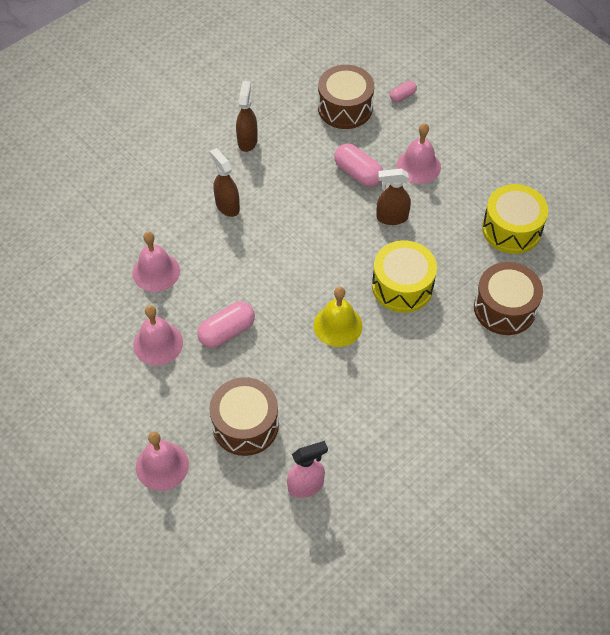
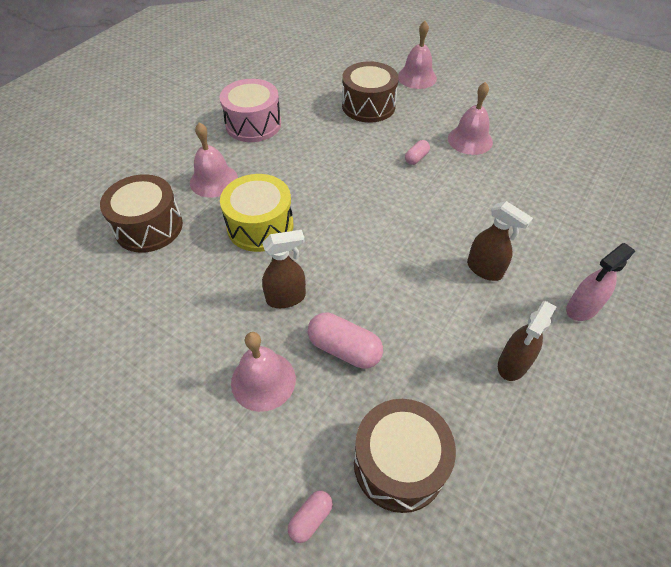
camera: 165 degrees right, 5 degrees down
pink bell [132,232,180,292] -> pink bell moved to [190,122,238,198]
pink capsule [197,301,255,348] -> pink capsule [405,140,430,165], size x0.56
brown spray bottle [236,81,258,152] -> brown spray bottle turned 45 degrees clockwise [498,301,557,381]
pink spray bottle [287,441,328,498] -> pink spray bottle moved to [566,243,635,321]
yellow bell [314,287,363,347] -> none
yellow drum [482,184,549,254] -> none
none -> pink drum [220,79,281,142]

